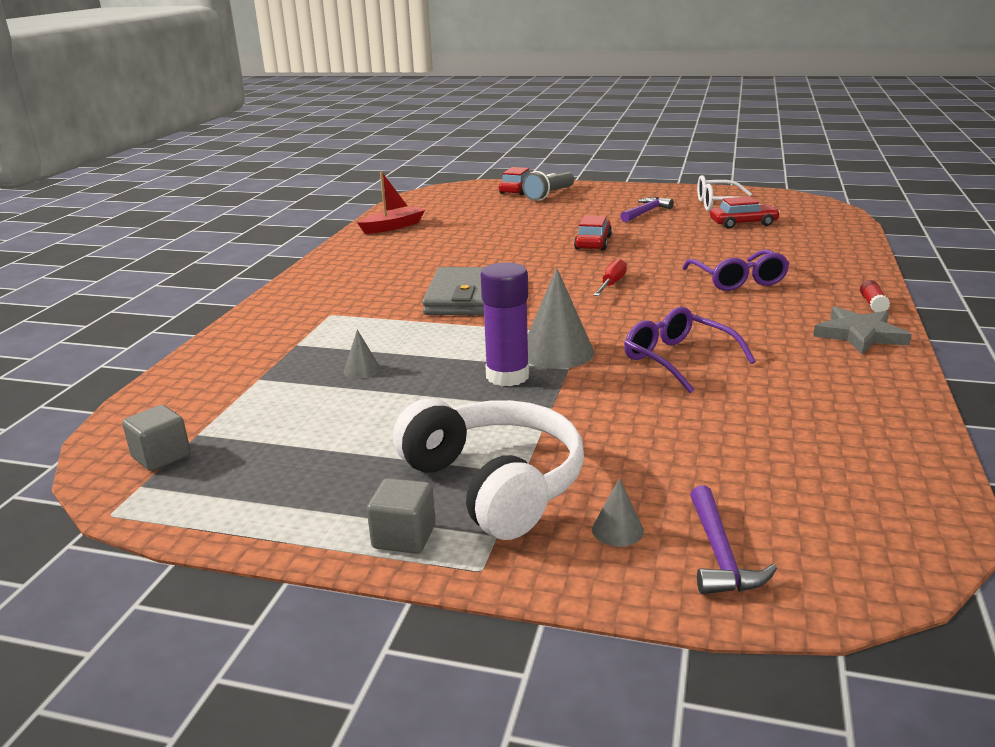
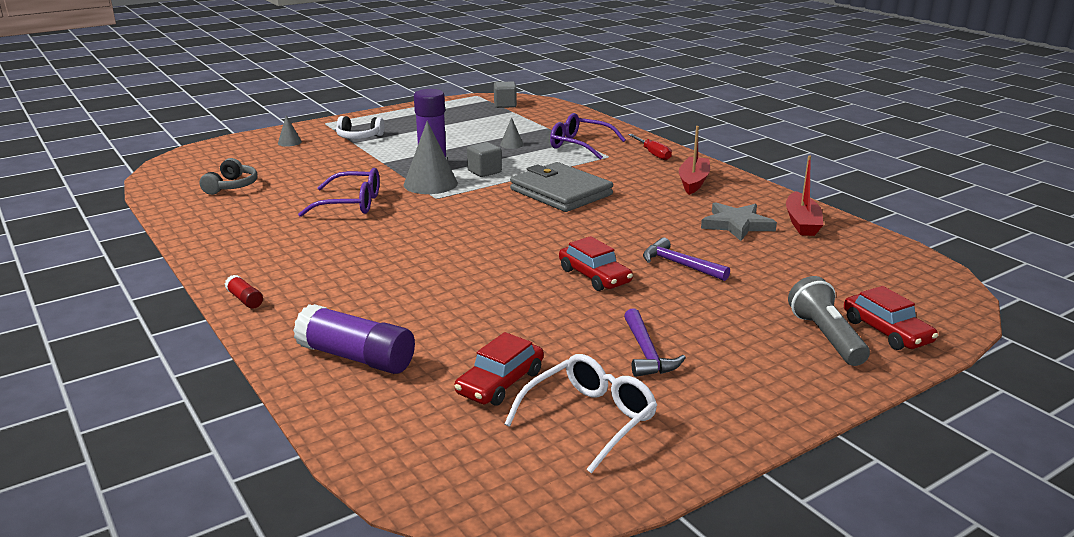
camera: 130 degrees right, 0 degrees up
grey cube [367,478,436,554] -> grey cube moved to [467,142,502,177]
white headphones [393,398,584,540] -> white headphones [336,116,384,139], size x0.52
red screwdriver [593,258,627,296] -> red screwdriver moved to [628,134,672,160]
purple glasses [682,250,790,291] -> purple glasses moved to [550,113,626,160]
purple hammer [690,485,777,594] -> purple hammer moved to [643,237,730,281]
grey star [813,306,912,354] -> grey star moved to [701,202,777,241]
none -> grey headphones [200,158,258,195]
none -> purple glue stick [293,304,415,374]
none -> red boat [679,126,710,195]

